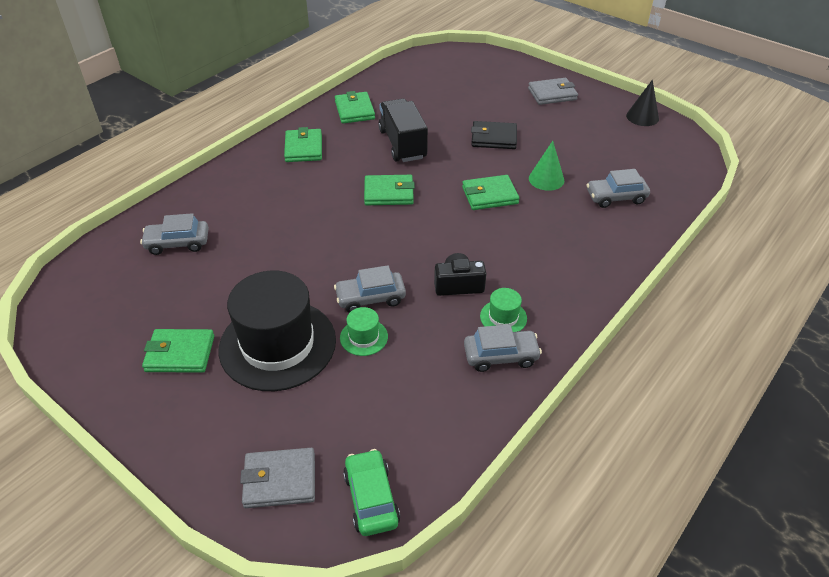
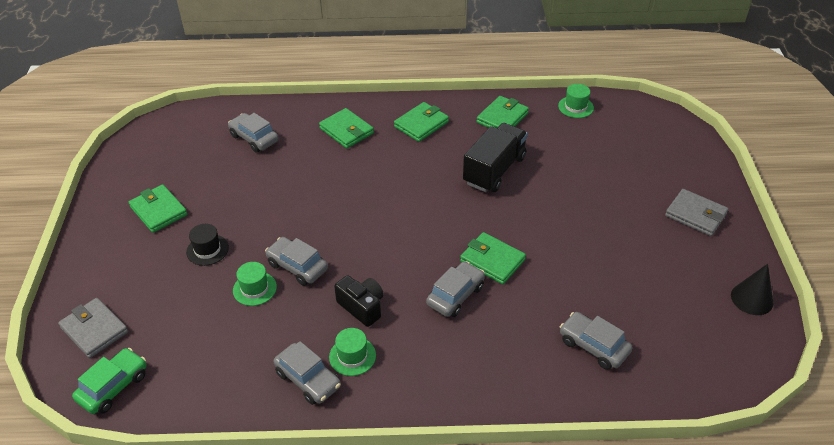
camera: 50 degrees right, 0 degrees up
black hat [219,271,336,391] -> black hat [186,224,229,266], size x0.42
green wallet [364,175,415,205] -> green wallet moved to [319,108,374,148]
black wallet [471,121,517,149] -> none
green cone [529,141,564,191] -> none
none -> grey car [426,261,485,317]
none -> green hat [558,84,594,118]

